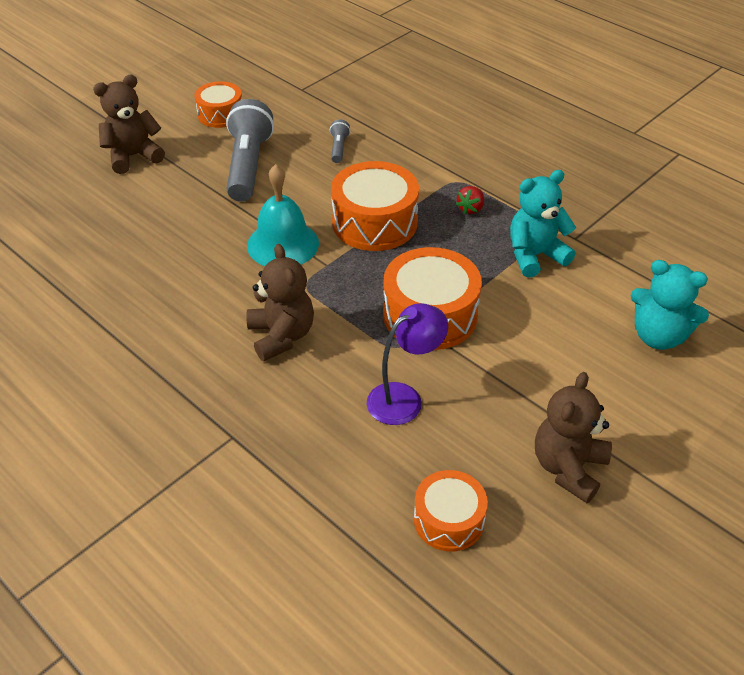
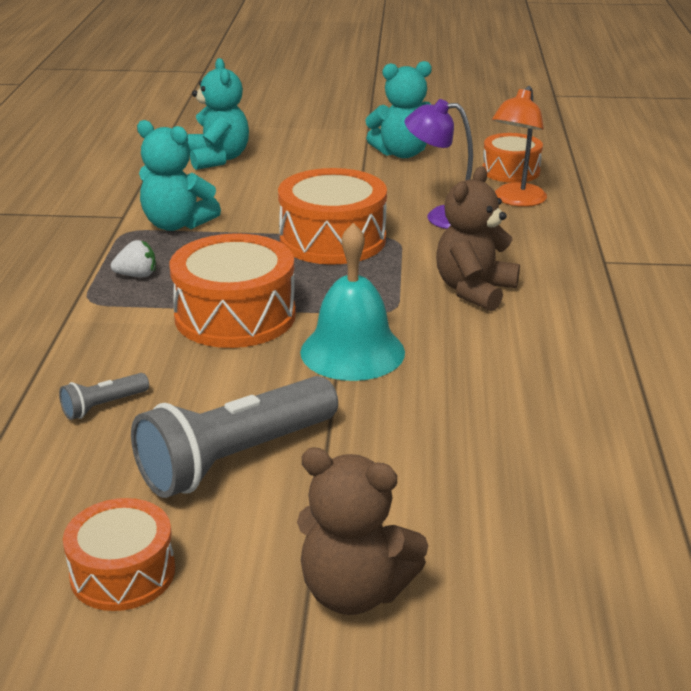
camera: 130 degrees left, 15 degrees down
red strawberry [456,186,484,214] -> white strawberry [111,240,156,277]
brown teddy bear [535,372,612,503] -> turquoise teddy bear [365,61,432,158]
none -> orange lamp [492,86,547,207]

